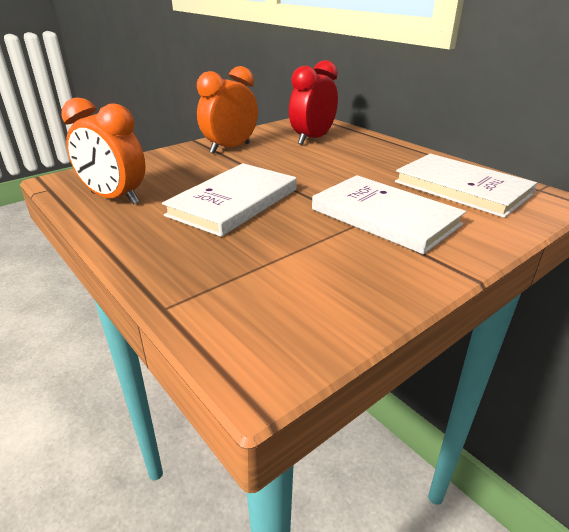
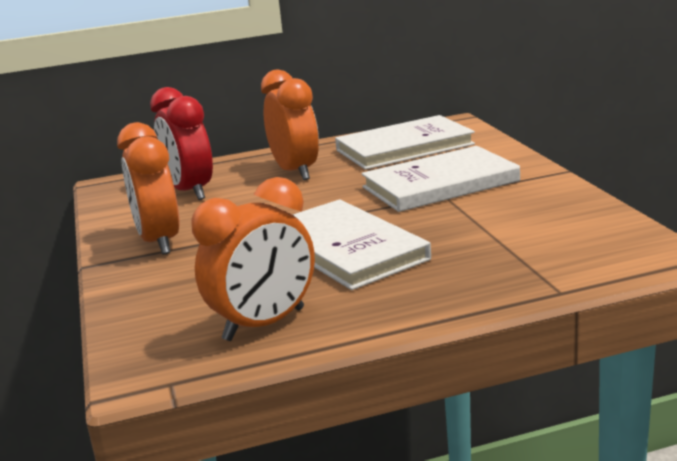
camera: 65 degrees left, 10 degrees down
none -> orange clock [261,69,319,180]

